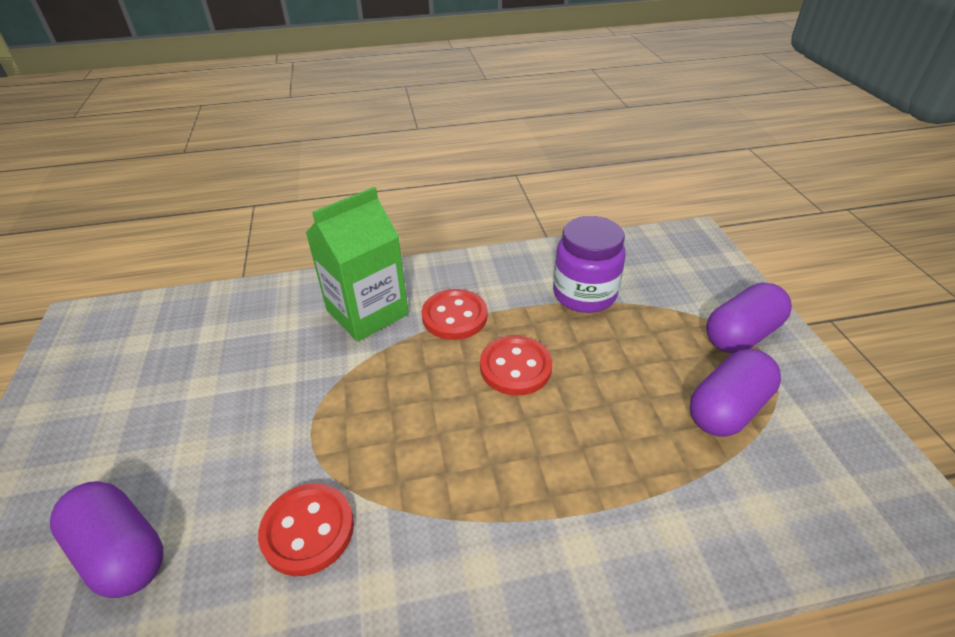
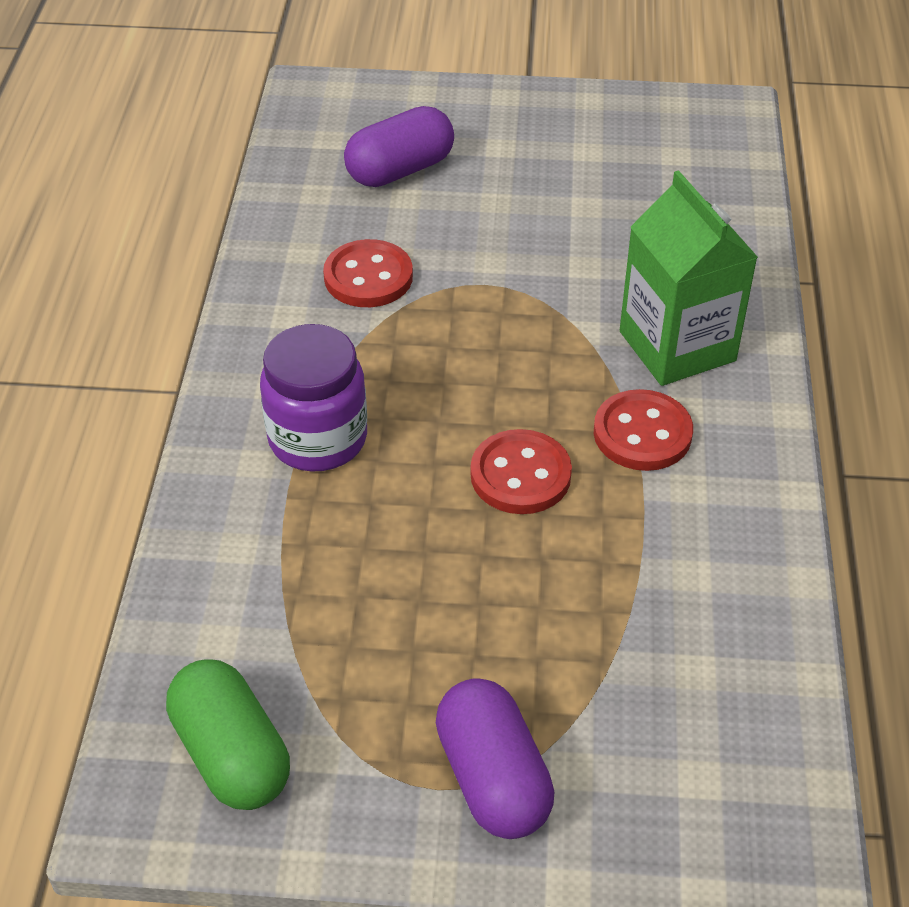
camera: 105 degrees right, 5 degrees up
purple jar [553,216,626,313] -> purple jar moved to [260,324,367,471]
purple capsule [690,349,781,437] -> none
none -> green capsule [166,660,290,810]

